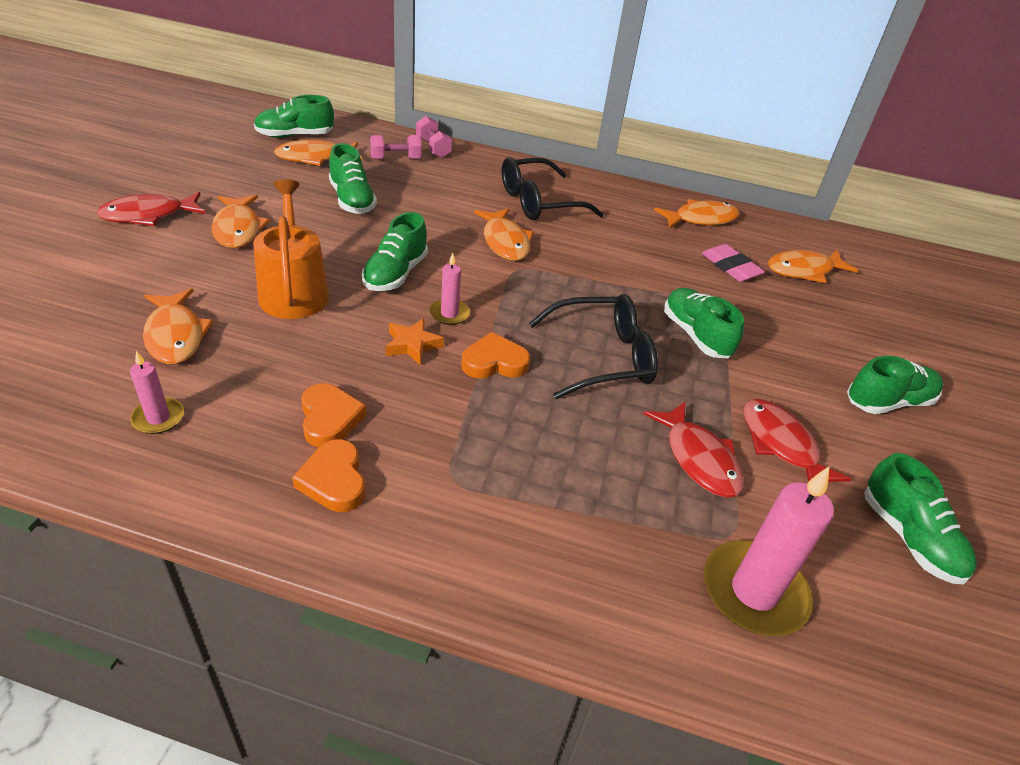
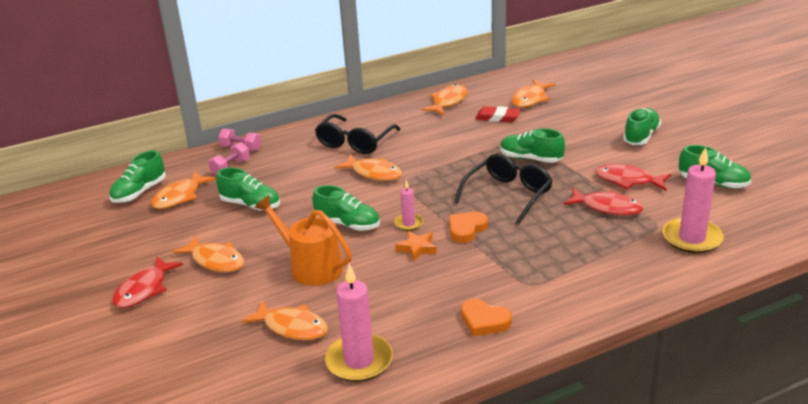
camera: 35 degrees left, 10 degrees down
pink candle [130,351,184,434] -> pink candle [325,264,393,382], size x1.92
orange heart [301,383,366,447] -> none
green shoe [362,212,428,291] -> green shoe turned 45 degrees counterclockwise [312,185,380,231]
pink eraser [702,244,765,282] -> red eraser [475,106,521,122]

